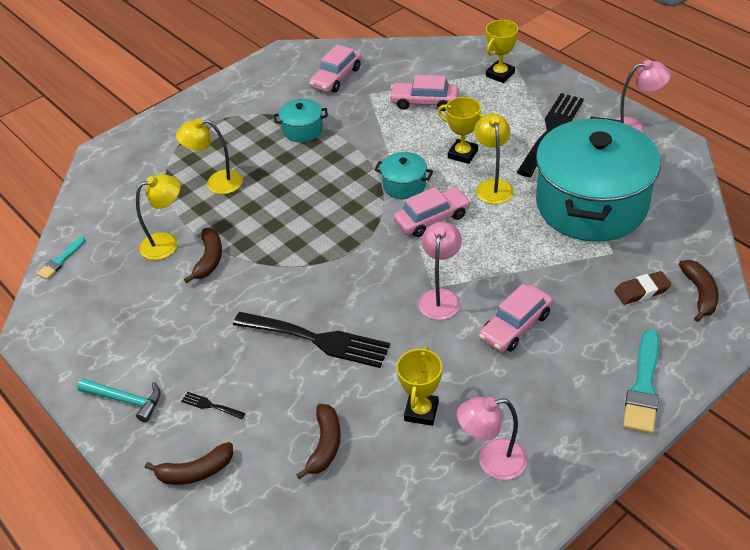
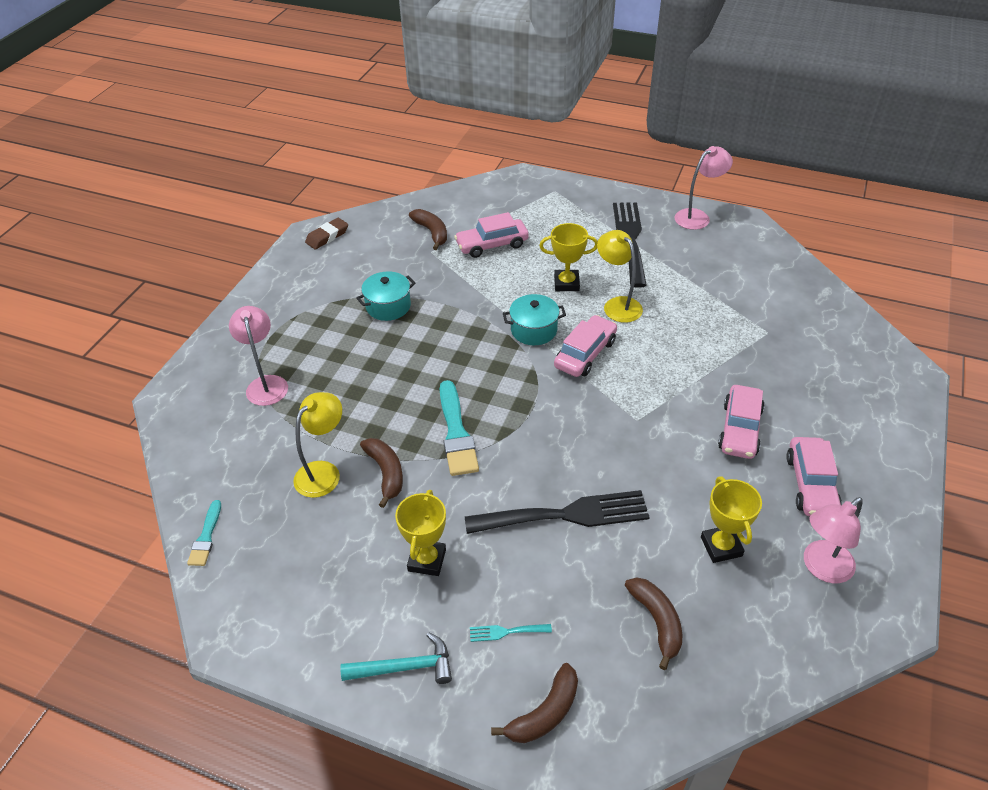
camera: 30 degrees left, 0 degrees up
yellow lamp [176,118,243,194] -> none
black fork [181,392,245,419] -> turquoise fork [470,624,552,642]
pink car [310,44,361,92] -> pink car moved to [786,437,842,516]
pink lamp [419,222,462,320] -> pink lamp moved to [229,306,288,406]
yellow trophy [486,20,518,83] -> yellow trophy moved to [395,490,446,576]
turquoise pot [536,117,661,242] -> none
brown eraser [614,271,671,305] -> brown eraser moved to [305,218,348,249]
turquoise brush [623,329,659,434] -> turquoise brush moved to [440,380,479,476]
brown banana [679,260,719,322] -> brown banana moved to [409,209,447,250]

